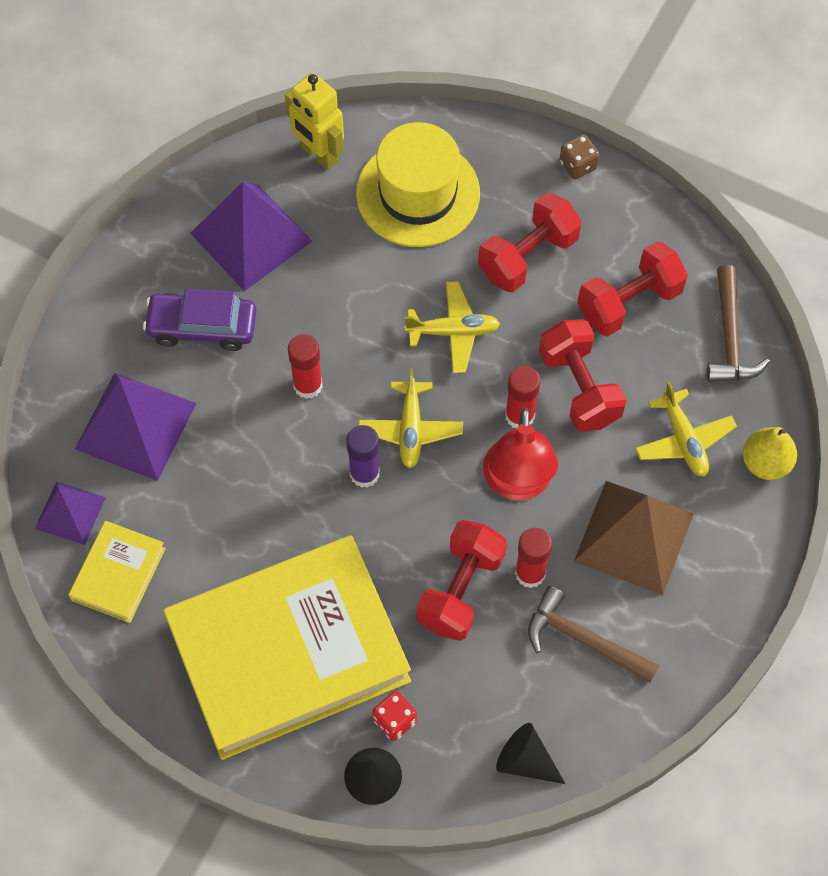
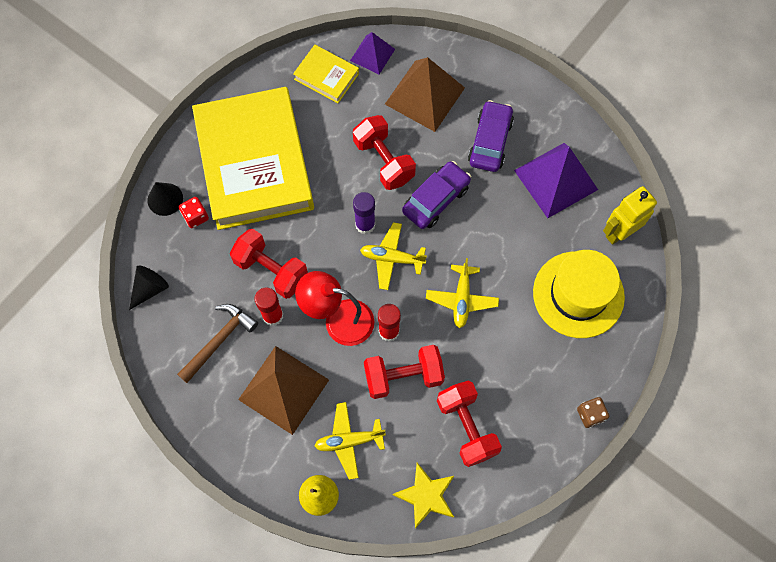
camera: 100 degrees right, 5 degrees up
purple pyramid [75,373,196,481] -> brown pyramid [385,57,465,132]
red glue stick [288,334,323,399] -> purple car [402,161,471,229]
red dumbbell [478,193,582,292] -> red dumbbell moved to [353,115,416,190]
brown hammer [707,265,770,382] -> yellow star [393,463,454,529]

